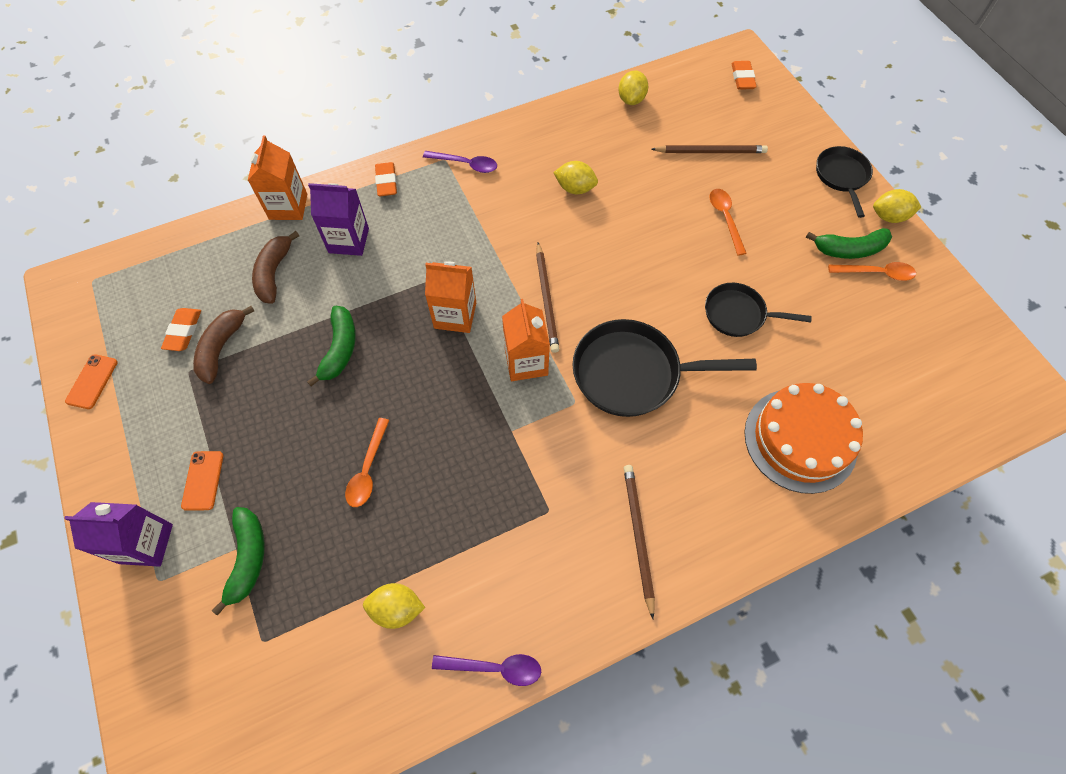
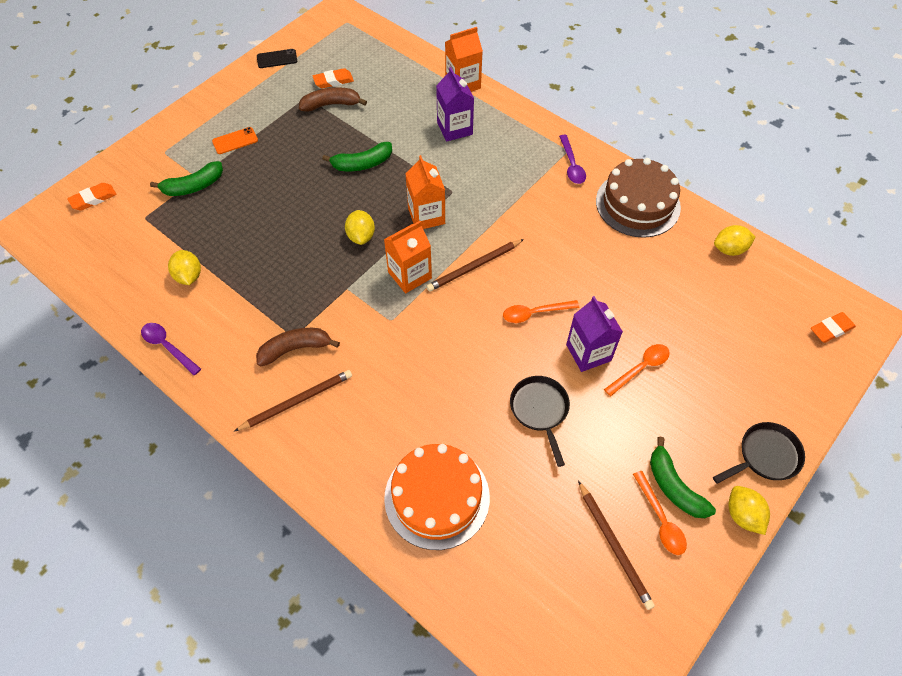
camera: 65 degrees right, 5 degrees down
purple carton [64,502,173,567] -> purple carton moved to [566,296,623,372]
orange phone [65,354,118,409] -> black phone [257,49,297,68]
brown banana [252,231,300,304] -> brown banana moved to [256,328,340,367]
orange spoon [345,418,389,507] -> orange spoon moved to [503,300,579,323]
orange eraser [375,162,397,196] -> orange eraser moved to [67,183,117,211]
purple spoon [432,654,541,686] -> purple spoon turned 150 degrees clockwise [141,323,201,375]
yellow lemon [553,161,598,194] -> yellow lemon moved to [345,210,375,245]
black pan [573,319,757,417] -> none
brown pencil [651,145,768,153] -> brown pencil moved to [578,481,655,610]
none -> brown cake [596,158,681,238]

